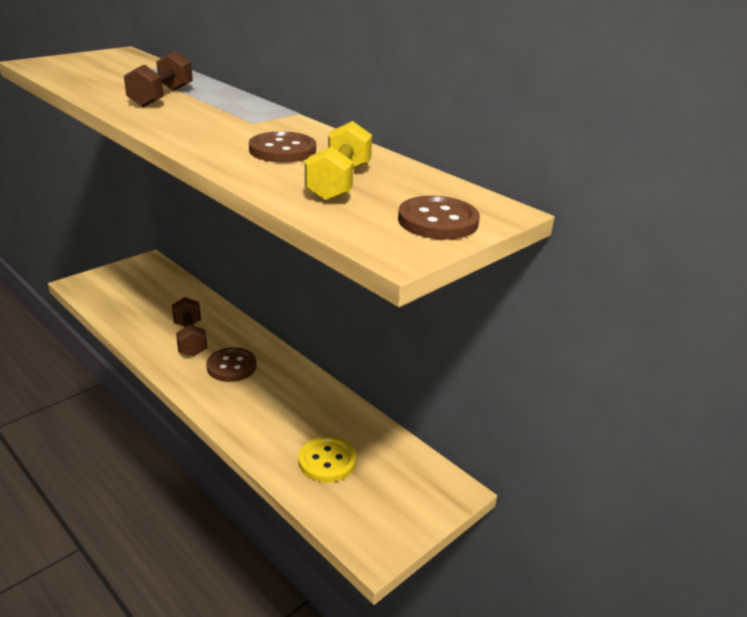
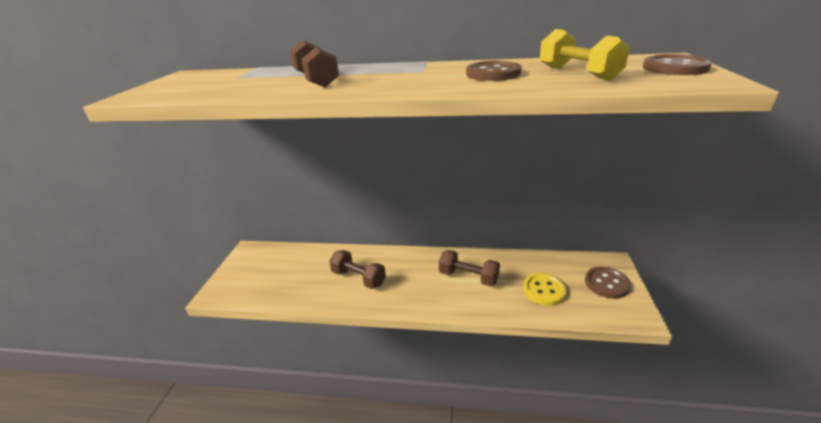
camera: 35 degrees left, 0 degrees up
brown button [206,347,257,382] -> brown button moved to [585,267,631,299]
none -> brown dumbbell [439,250,500,286]

